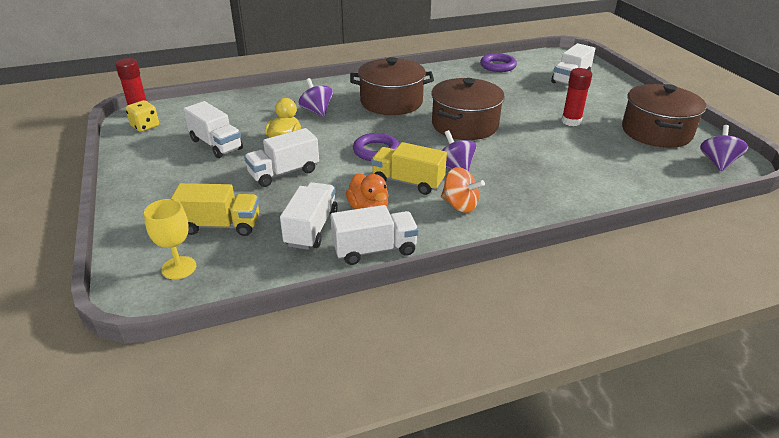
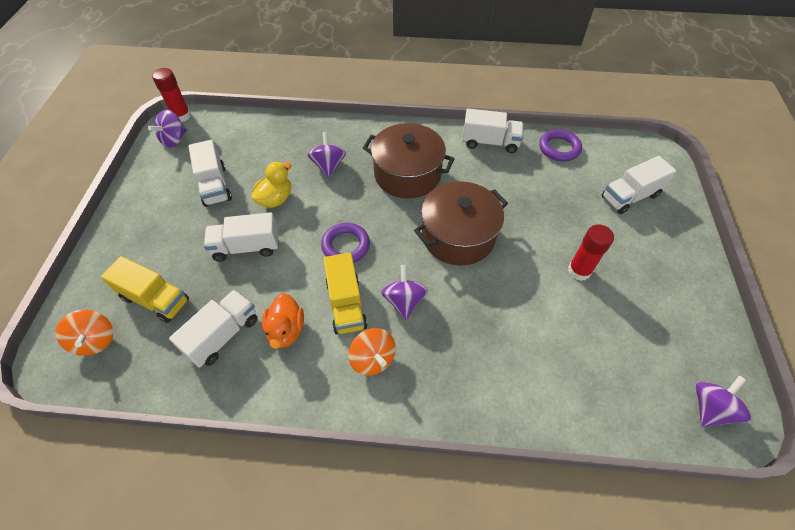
camera: 25 degrees right, 20 degrees up
yellow dice [126,100,159,132] -> purple spinning top [148,110,187,148]
yellow goblet [144,199,196,279] -> orange spinning top [55,310,113,356]
white truck [330,205,419,265] -> white truck moved to [462,109,524,153]
yellow truck [371,142,447,195] -> yellow truck turned 150 degrees counterclockwise [323,252,367,334]
brown pot [622,84,706,148] -> none

